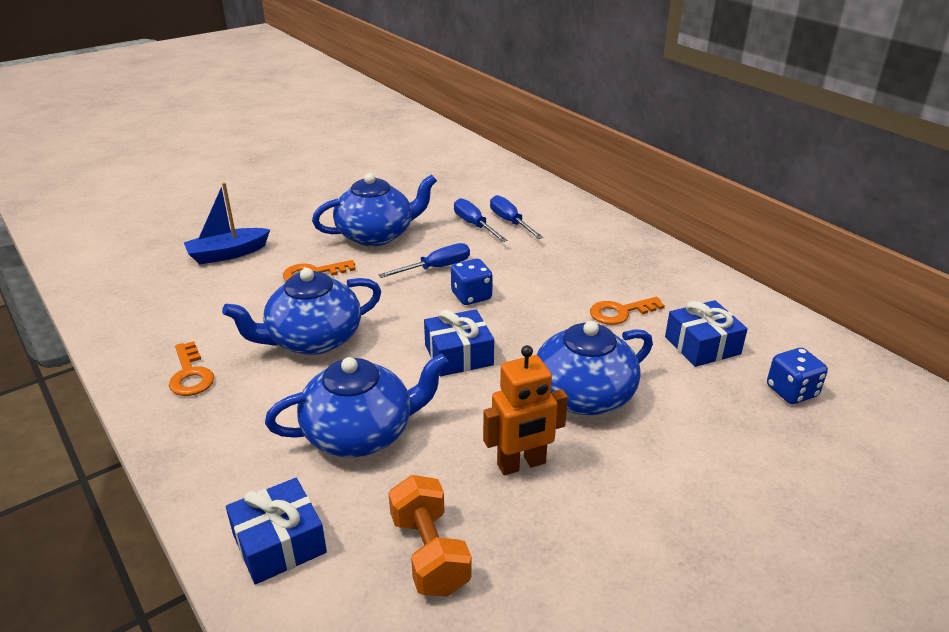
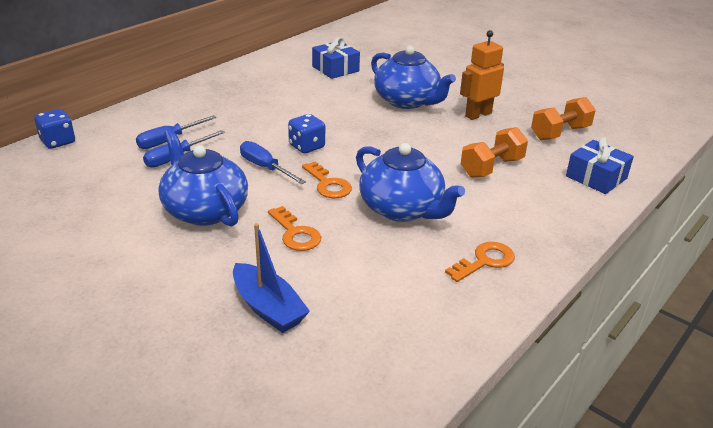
camera: 105 degrees left, 0 degrees up
blue teapot [265,353,449,457] -> orange dumbbell [461,127,528,178]
blue gift [424,309,494,376] -> none
orange robot [483,345,568,475] -> orange robot turned 90 degrees counterclockwise [460,30,504,120]
orange key [590,297,665,325] -> orange key moved to [302,162,352,198]
blue dice [767,348,828,404] -> blue dice moved to [35,109,75,149]

